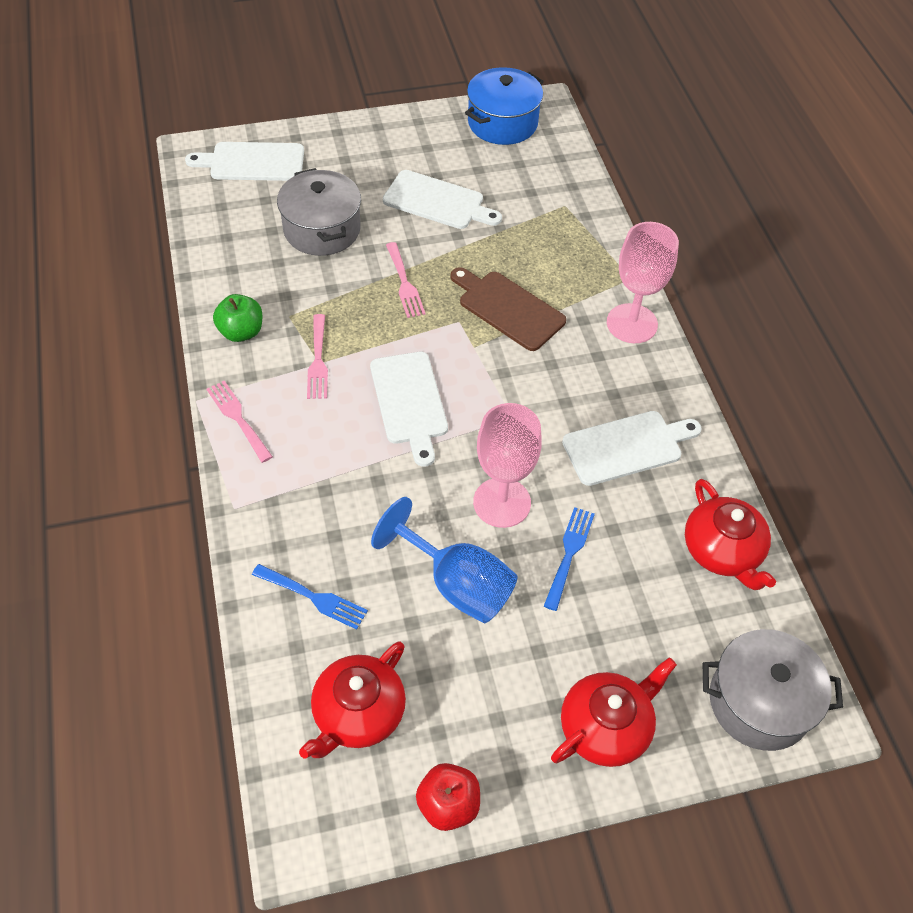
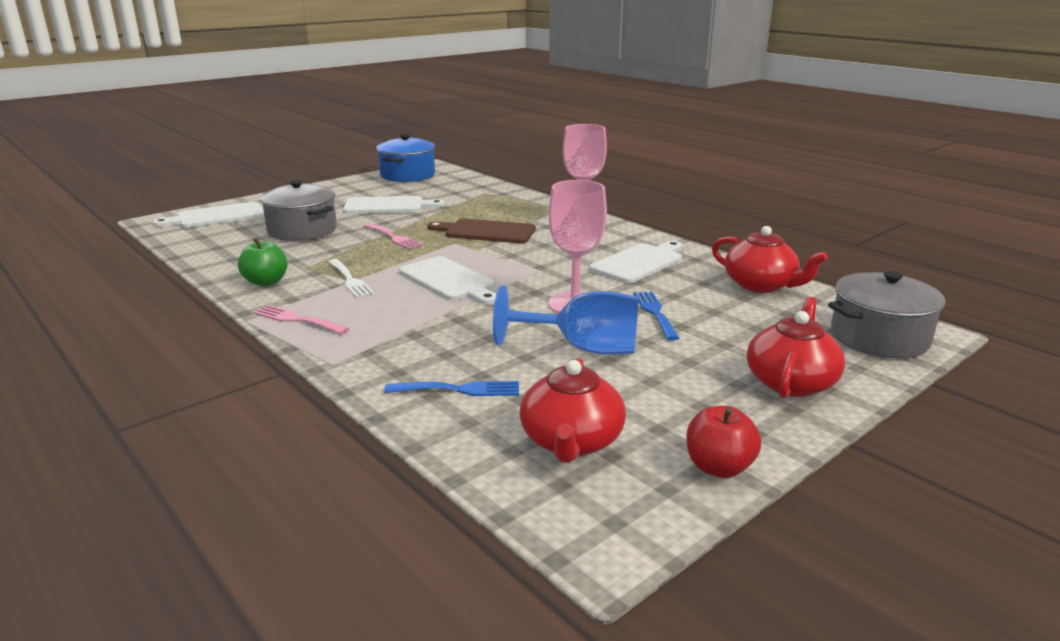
camera: 25 degrees left, 30 degrees down
pink fork [307,314,328,399] -> white fork [328,259,375,298]

